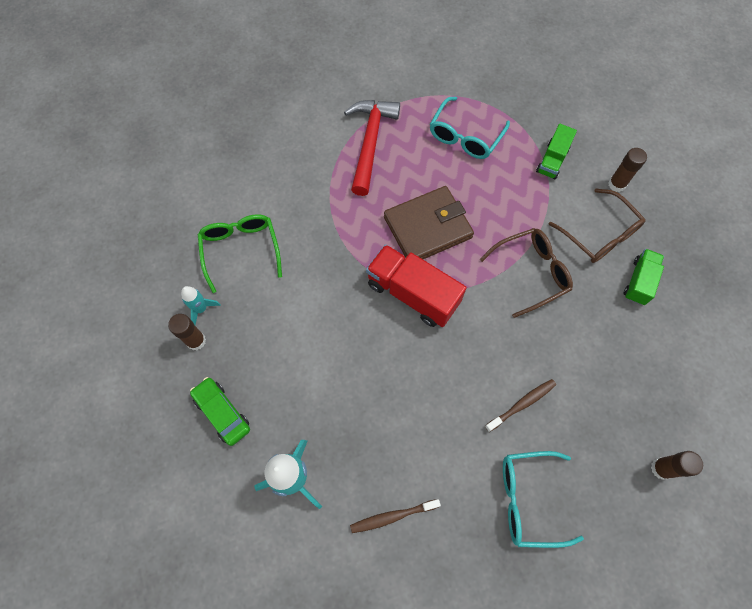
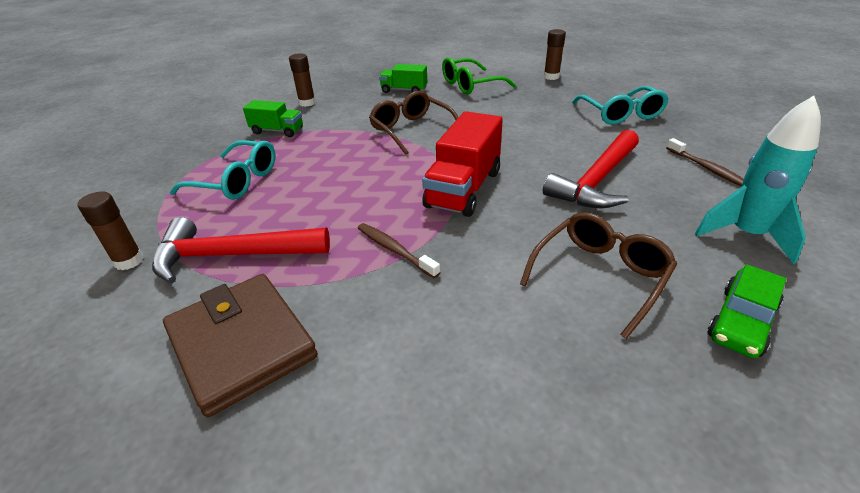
camera: 100 degrees left, 30 degrees down
brown glue stick [168,314,206,350] -> brown glue stick moved to [78,192,144,270]
turquoise rocket [181,286,221,325] -> none
green glasses [198,214,282,293] -> green glasses moved to [442,57,516,94]
brown wallet [384,186,474,259] -> brown wallet moved to [163,274,318,417]
brown toothbrush [485,379,556,432] -> brown toothbrush moved to [358,223,440,278]
brown glasses [549,189,645,263] -> brown glasses moved to [520,212,677,339]
none -> red hammer [543,130,639,208]

